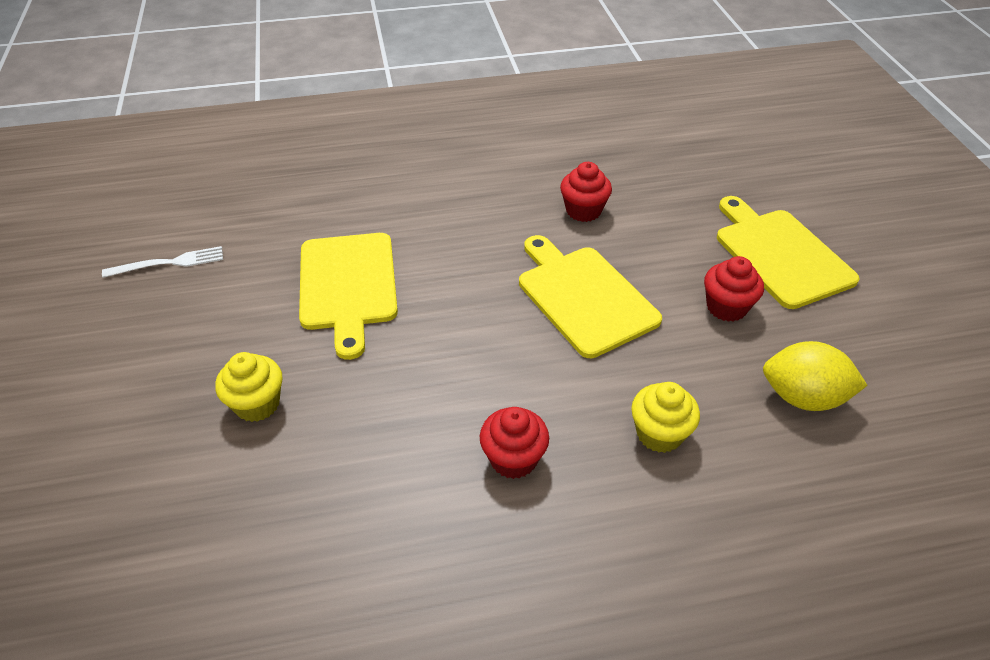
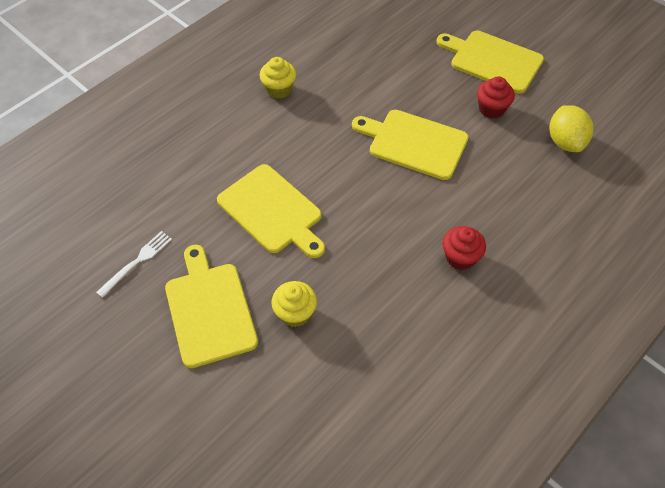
camera: 35 degrees left, 10 degrees up
red cupcake [560,162,612,222] -> none
yellow cupcake [631,382,700,453] -> yellow cupcake moved to [260,57,296,99]
yellow lemon [763,341,868,411] -> yellow lemon turned 75 degrees counterclockwise [550,105,593,152]
none -> yellow cutting board [165,245,258,368]

